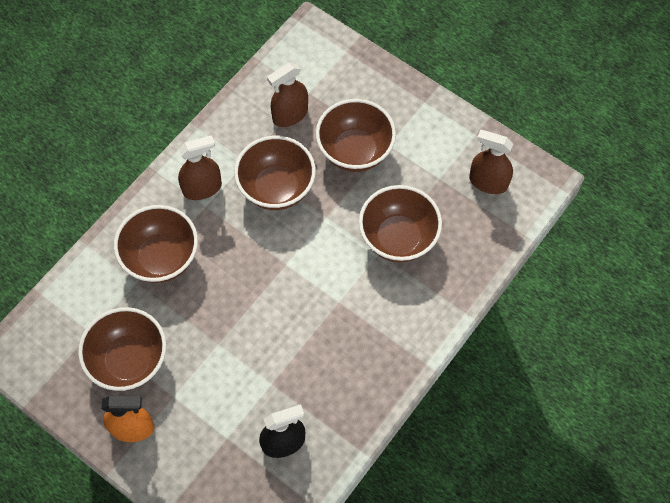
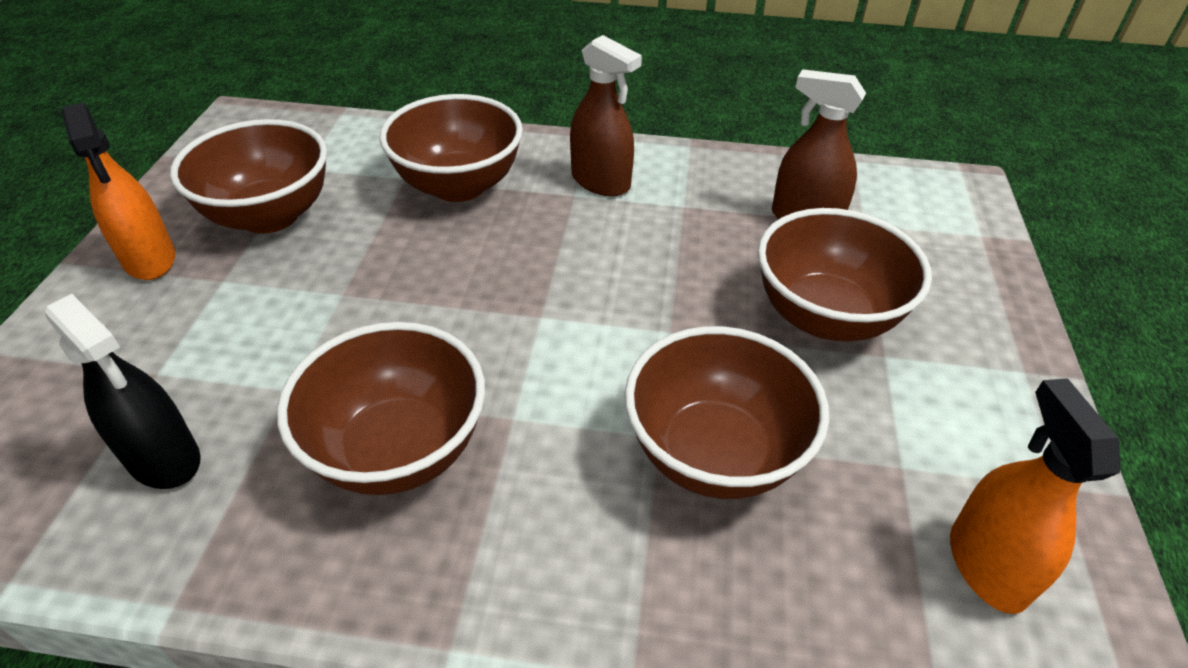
camera: 60 degrees right, 20 degrees down
brown bowl [234,136,316,210] -> brown bowl moved to [277,322,485,495]
brown spray bottle [469,130,513,194] -> orange spray bottle [950,378,1120,614]

